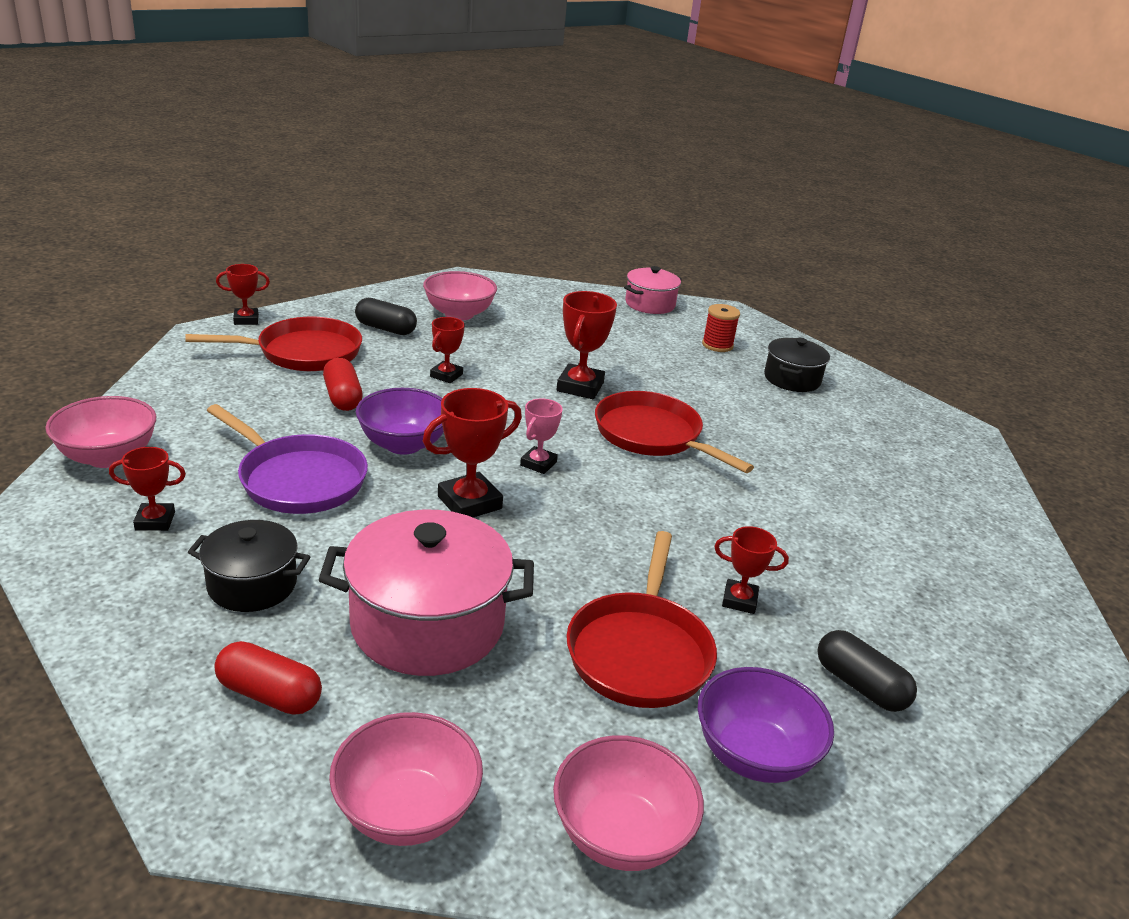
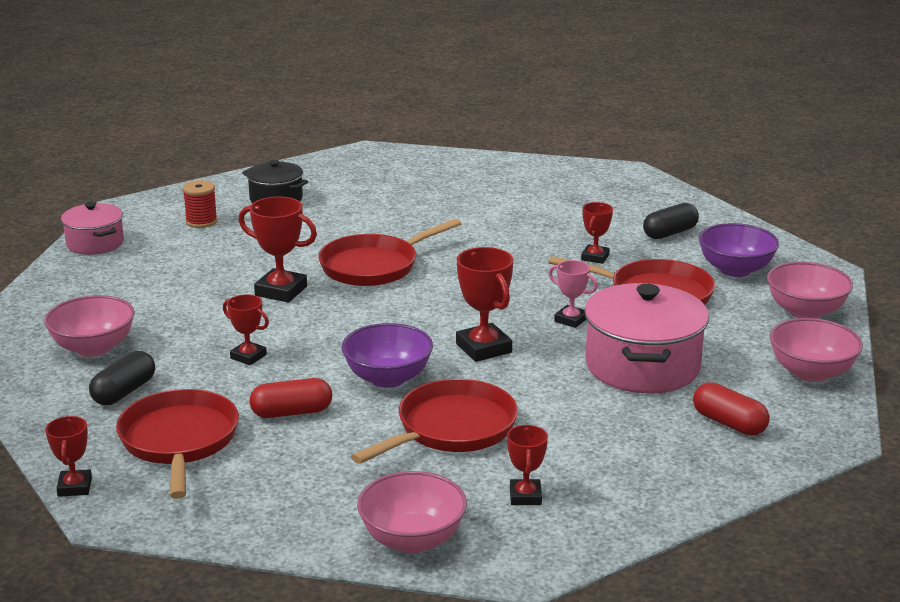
camera: 80 degrees left, 5 degrees down
black pot [188,520,310,612] -> none
purple pan [207,404,368,514] -> red pan [351,379,518,464]
red capsule [215,641,322,715] -> red capsule turned 75 degrees counterclockwise [693,382,770,436]
pink trophy [520,398,563,474] -> pink trophy moved to [549,260,598,328]

